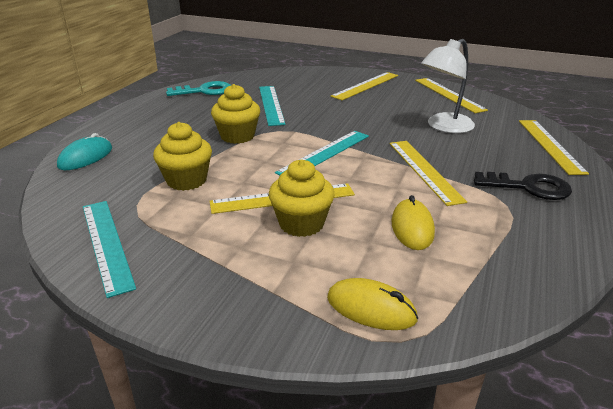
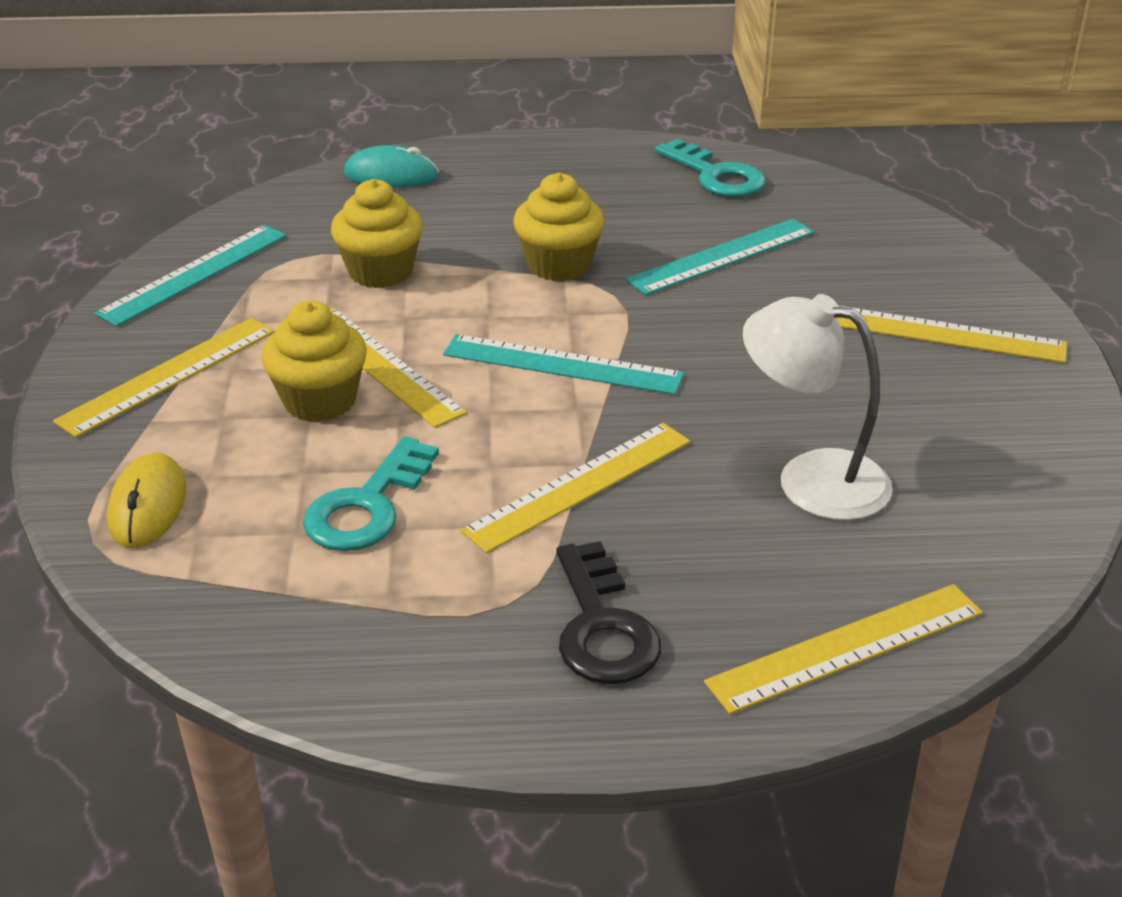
camera: 65 degrees right, 5 degrees up
yellow mouse [391,195,435,250] -> turquoise key [303,436,439,551]
yellow ruler [415,78,488,113] -> yellow ruler moved to [53,318,275,438]

